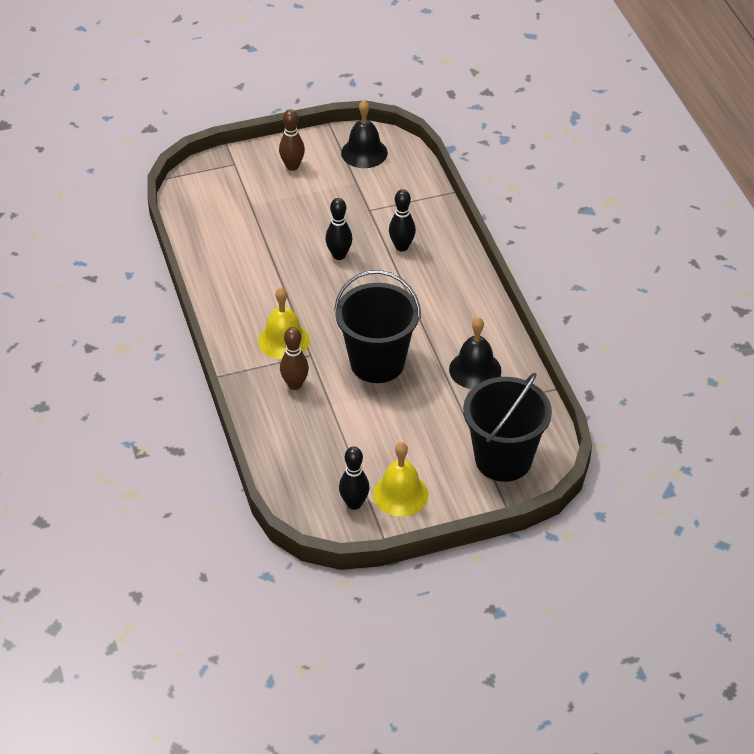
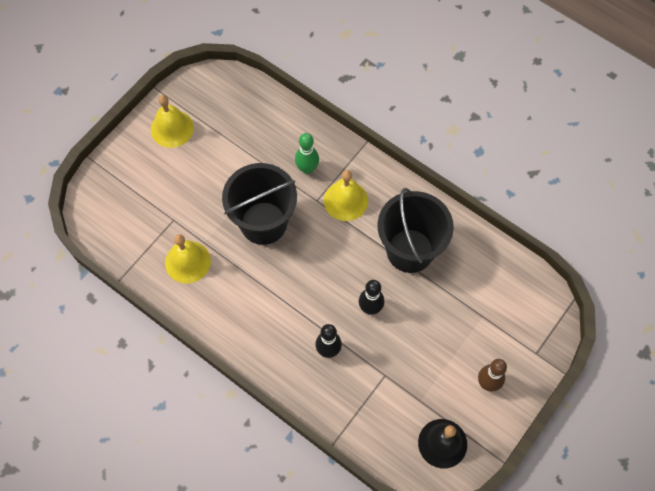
camera: 145 degrees right, 20 degrees up
brown bowling pin [280,327,309,390] -> green bowling pin [295,133,319,174]
black bowling pin [339,447,370,510] -> none
black bell [449,317,501,389] -> yellow bell [165,234,211,283]
black bucket [463,373,552,482] -> black bucket moved to [377,188,454,273]

